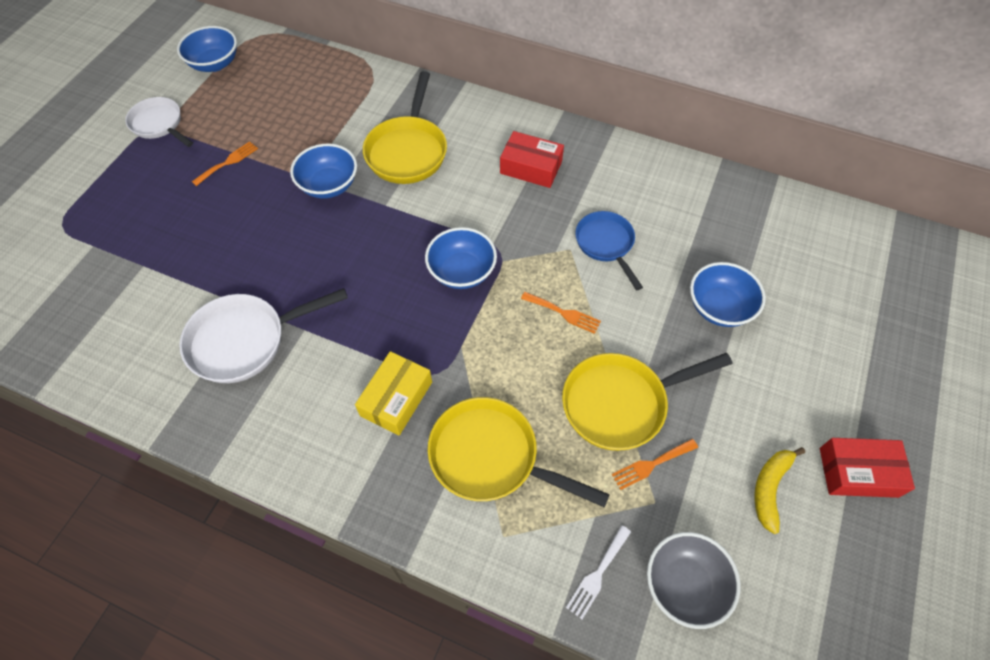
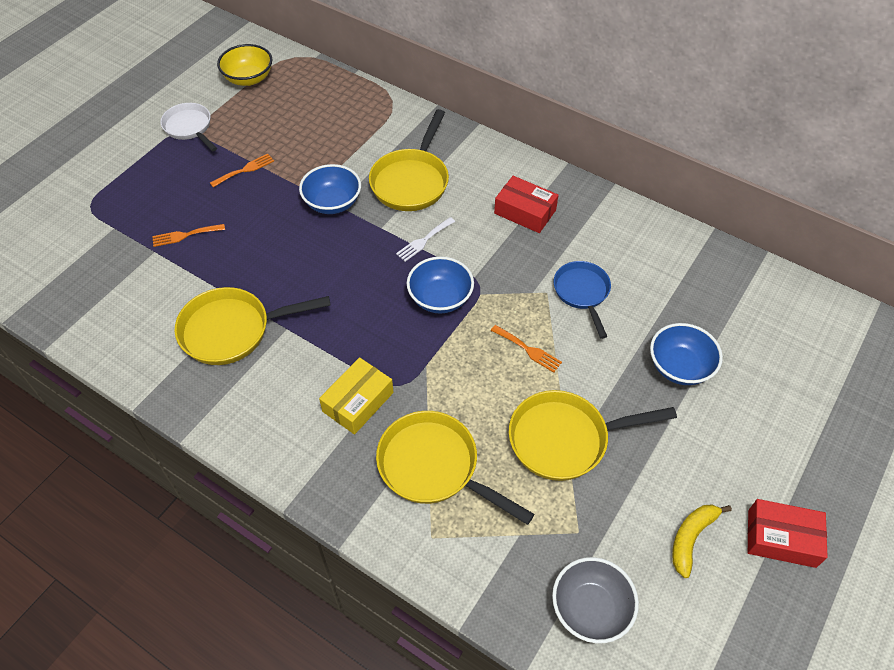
camera: 10 degrees right, 5 degrees down
blue bowl [177,26,237,72] -> yellow bowl [217,44,273,86]
white pan [179,288,348,383] -> yellow pan [175,287,331,365]
white fork [566,525,631,619] -> white fork moved to [396,217,455,262]
orange fork [612,439,698,490] -> orange fork moved to [152,224,225,247]

